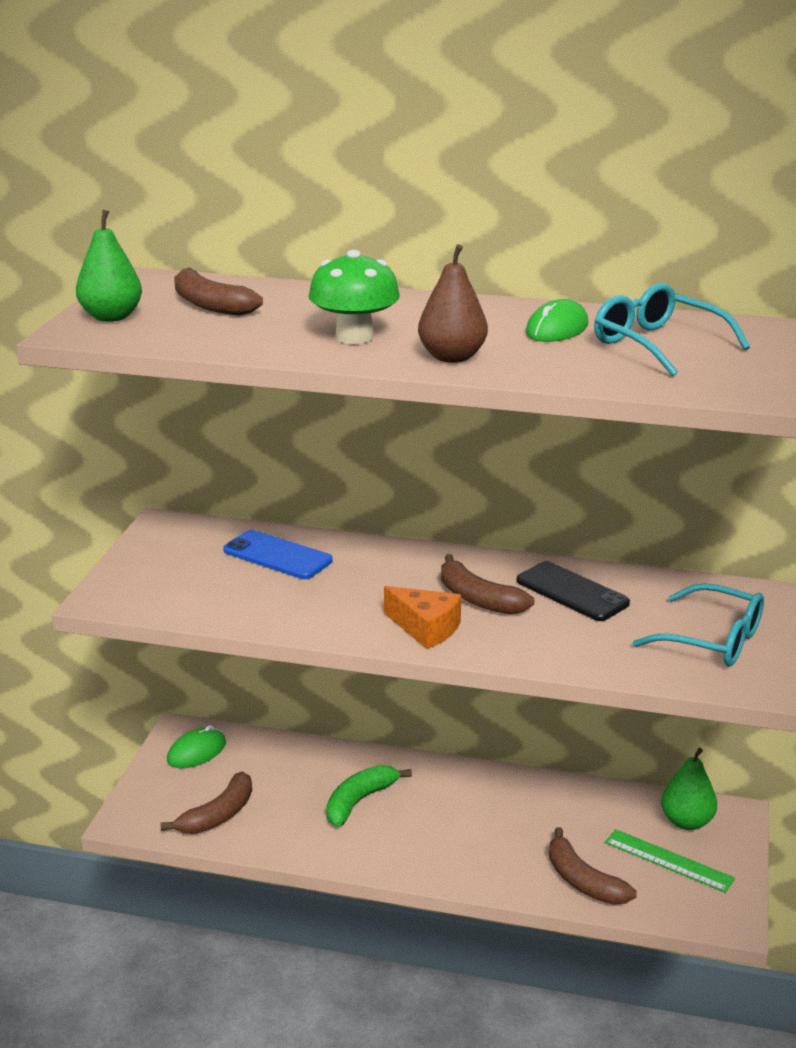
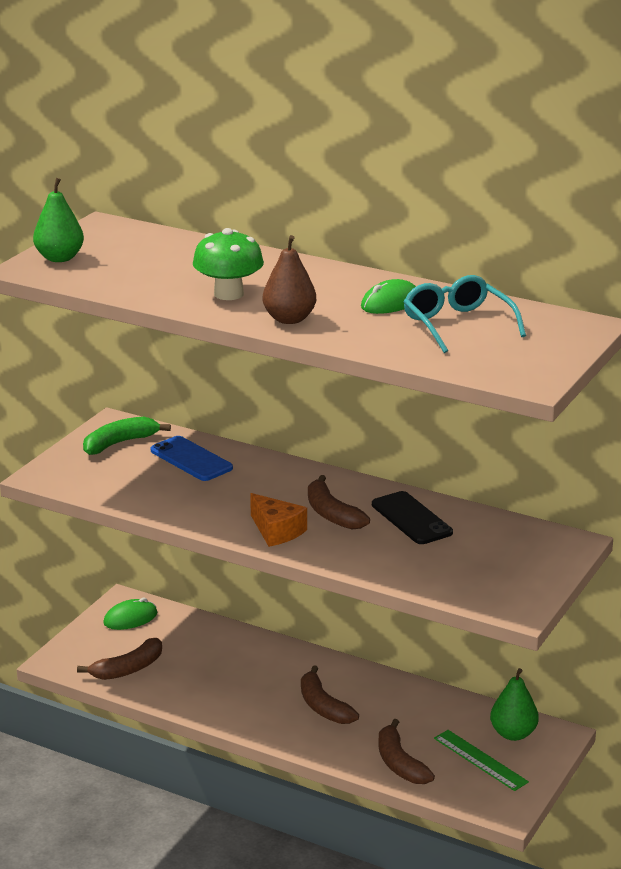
camera: 15 degrees right, 0 degrees up
brown banana [174,268,263,316] -> brown banana moved to [301,665,359,724]
green banana [326,765,412,827] -> green banana moved to [83,417,171,455]
turquoise glasses [632,583,764,666] -> none

